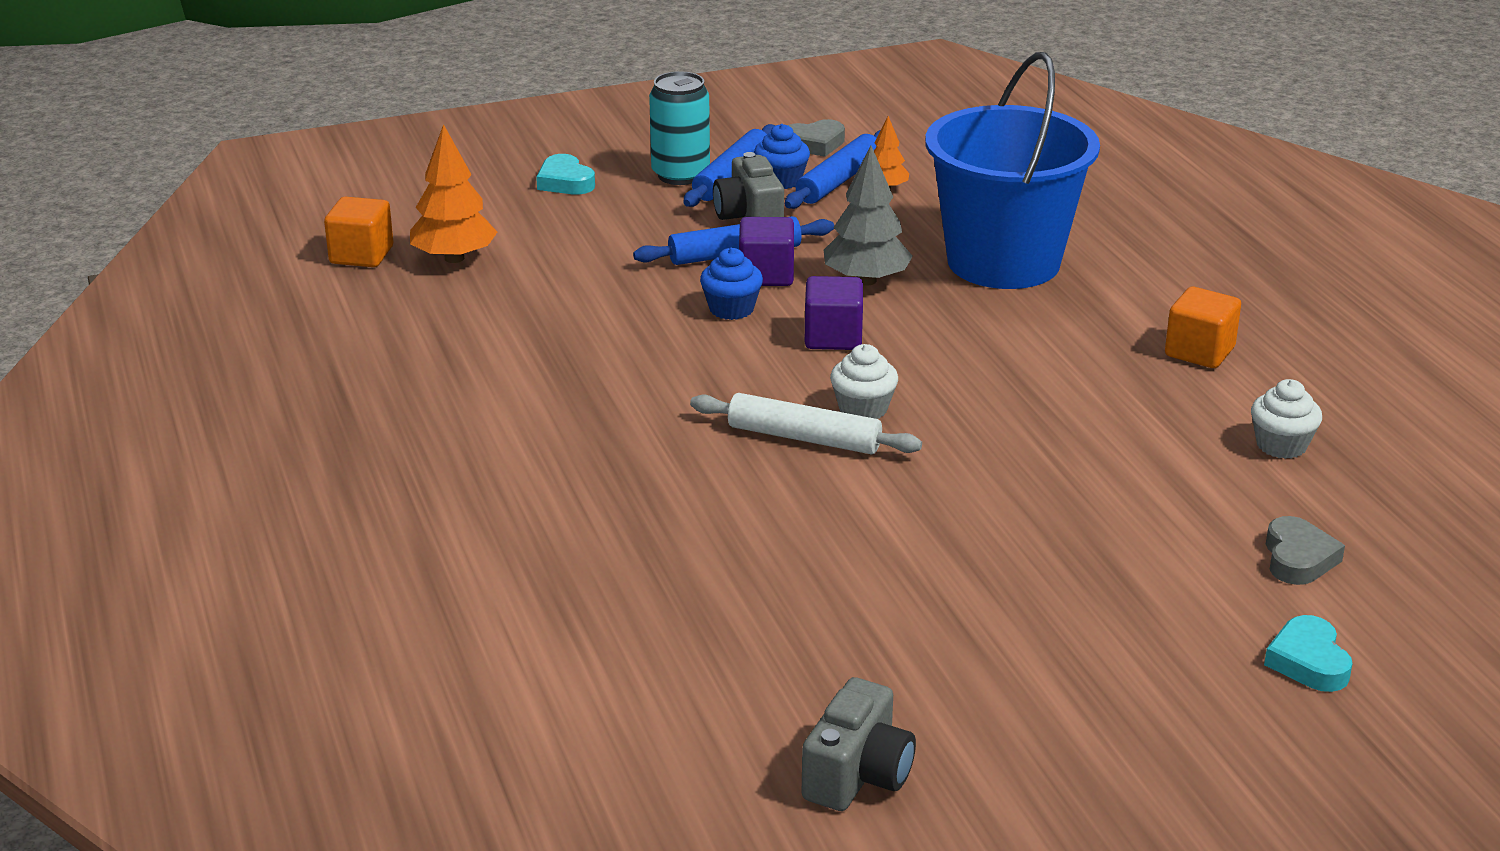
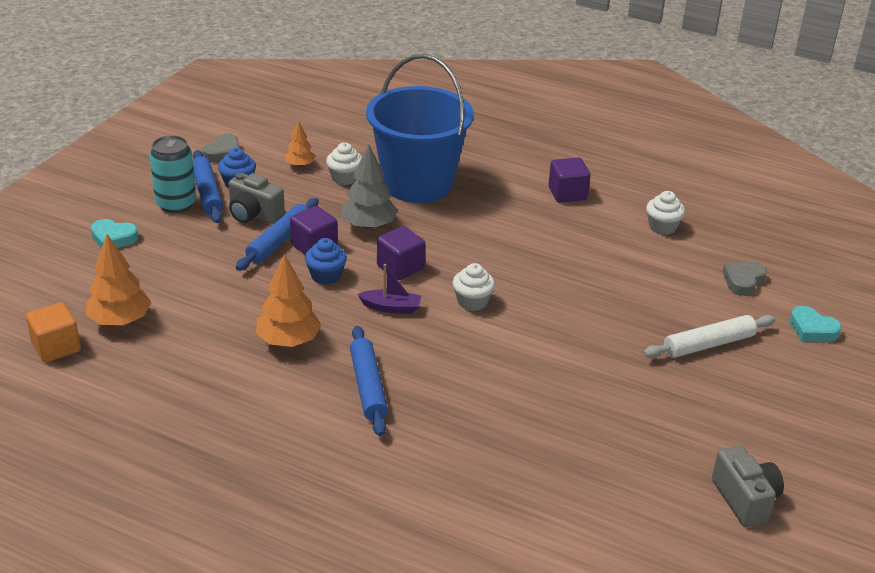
camera: 45 degrees left, 5 degrees up
white rolling pin [690,393,922,454] -> white rolling pin moved to [643,315,776,358]
blue rolling pin [785,130,881,209] -> blue rolling pin moved to [350,326,388,436]
orange cube [1165,287,1241,368] -> purple cube [548,157,591,203]
grey heart [1266,516,1345,585] -> grey heart turned 105 degrees counterclockwise [723,261,767,296]
none -> orange tree [256,253,321,347]
none -> white cupcake [326,143,362,185]
none -> purple boat [358,264,421,314]

